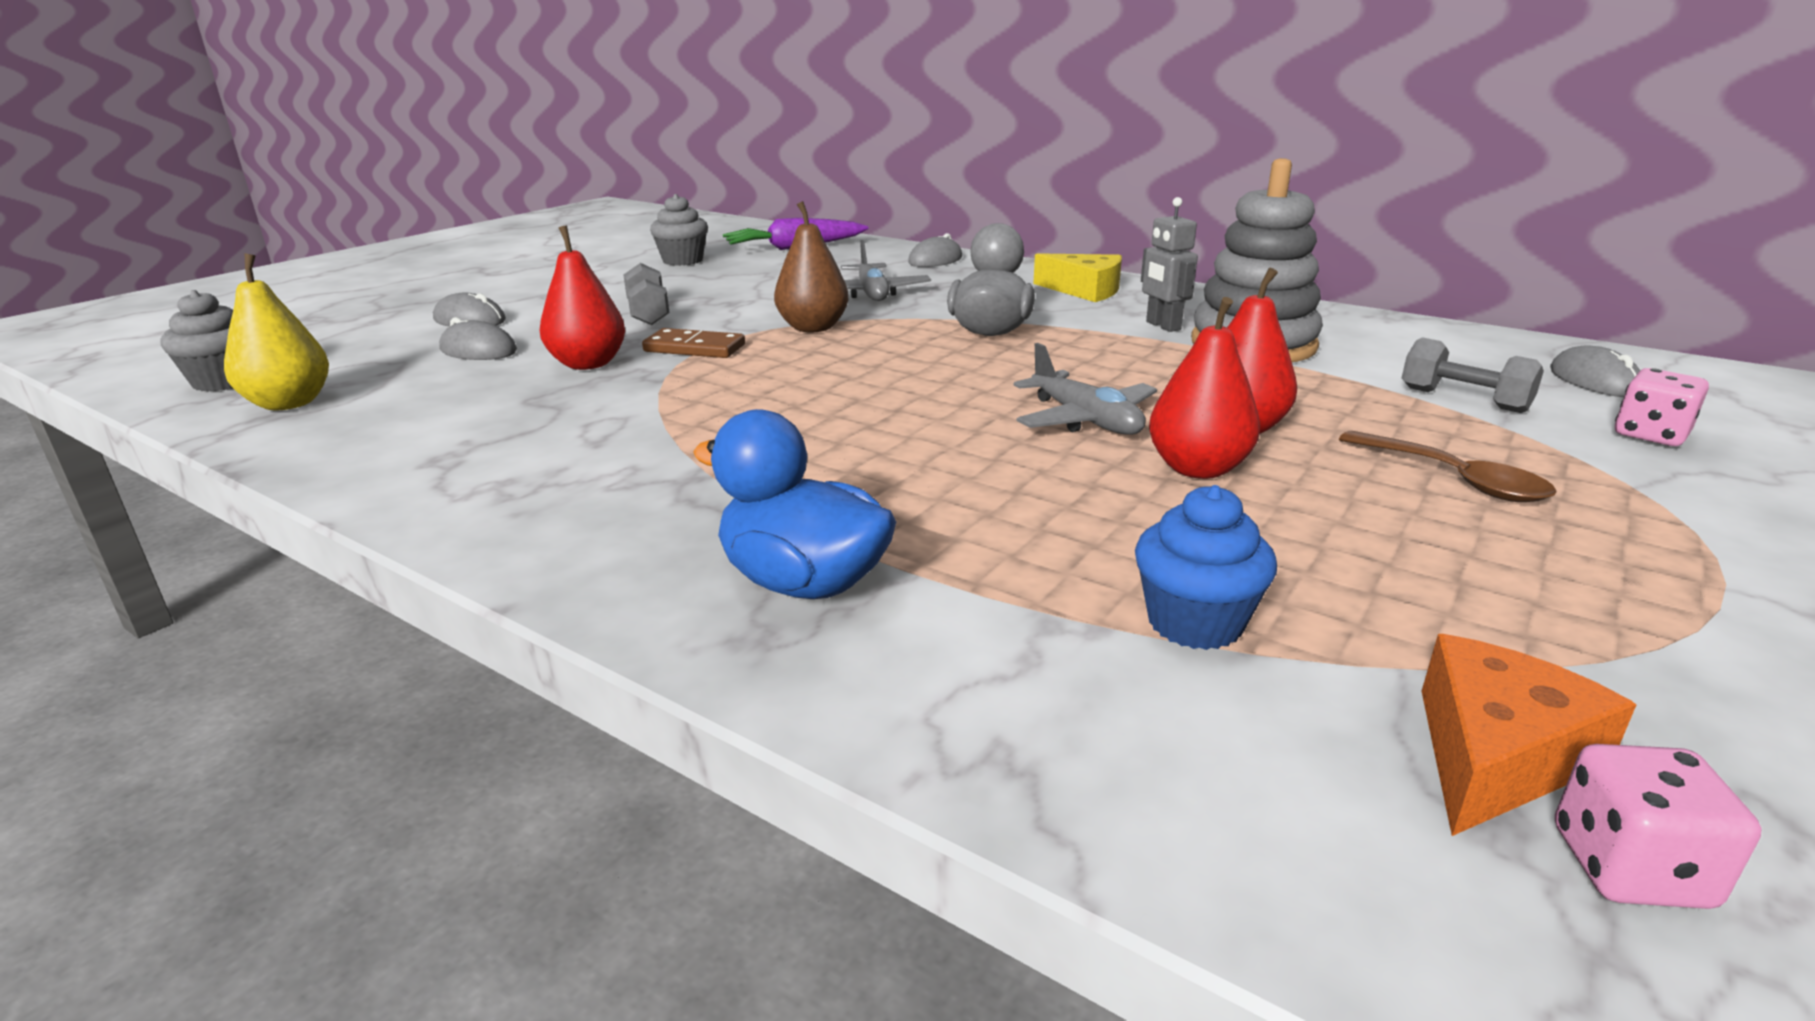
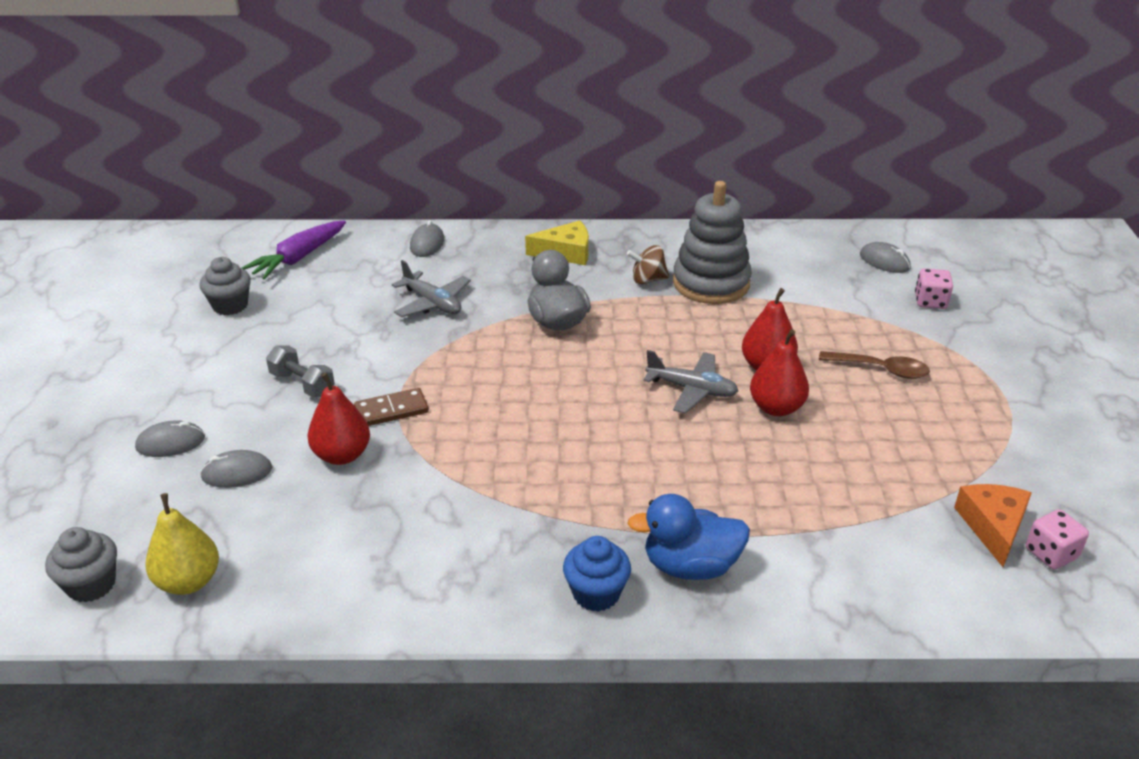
camera: 35 degrees left, 10 degrees up
brown pear [774,201,849,332] -> none
blue cupcake [1135,485,1277,650] -> blue cupcake moved to [563,536,631,612]
grey robot [1141,197,1198,332] -> brown spinning top [627,245,669,284]
grey dumbbell [1402,337,1544,413] -> none

